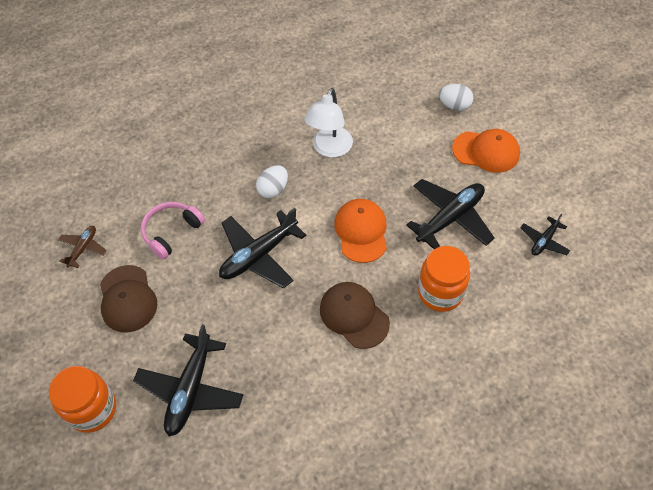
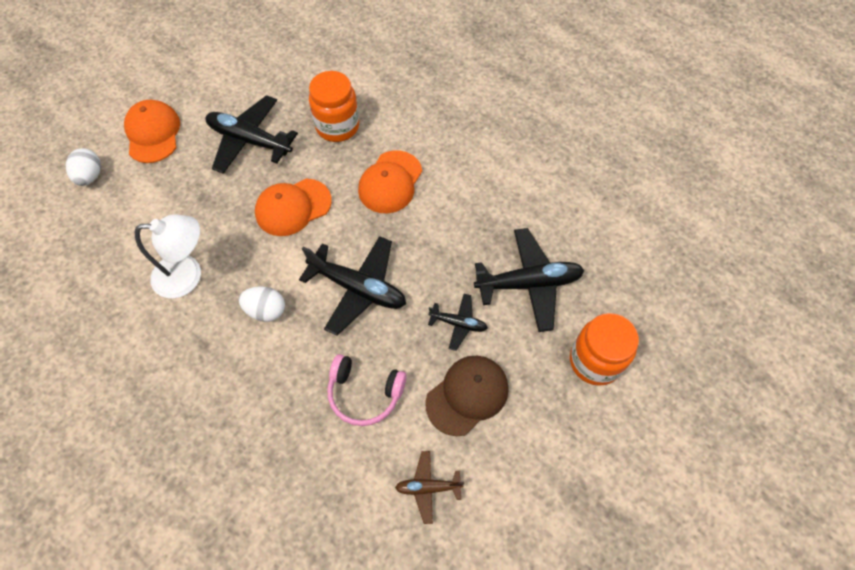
camera: 115 degrees left, 5 degrees up
brown cap [320,282,390,349] -> orange cap [358,150,422,213]
black plane [520,214,570,256] -> black plane moved to [428,294,488,351]

